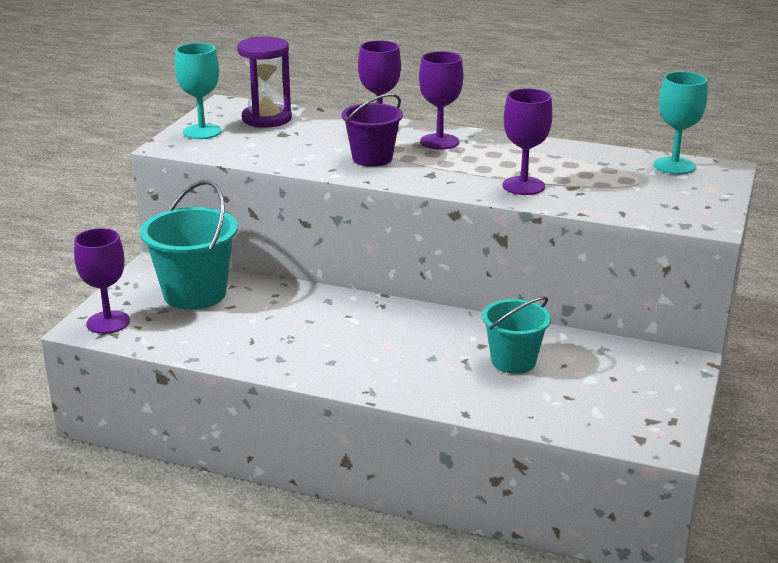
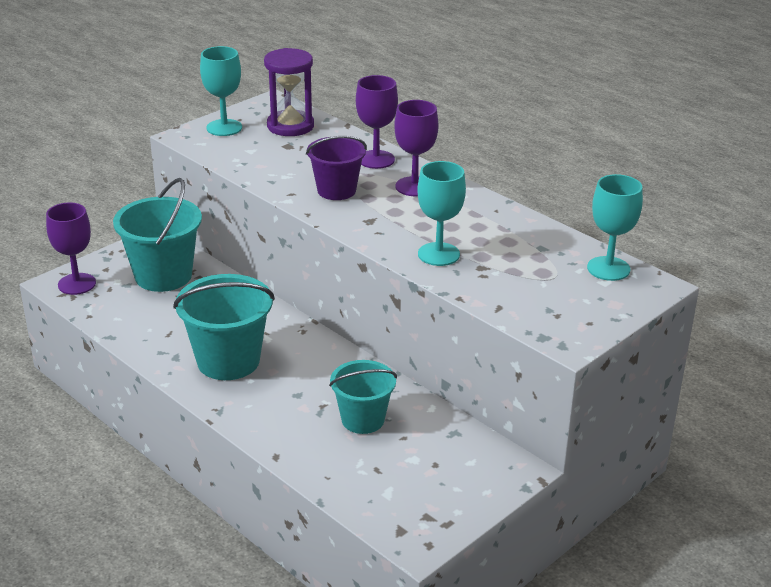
camera: 25 degrees right, 5 degrees up
purple goblet [502,88,553,195] -> turquoise goblet [417,161,466,266]
none -> turquoise bucket [173,274,275,380]

